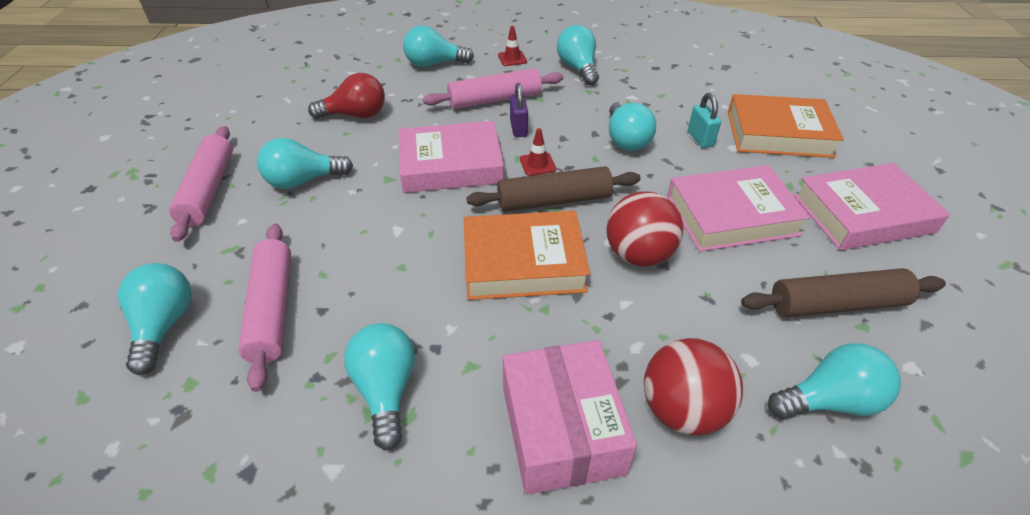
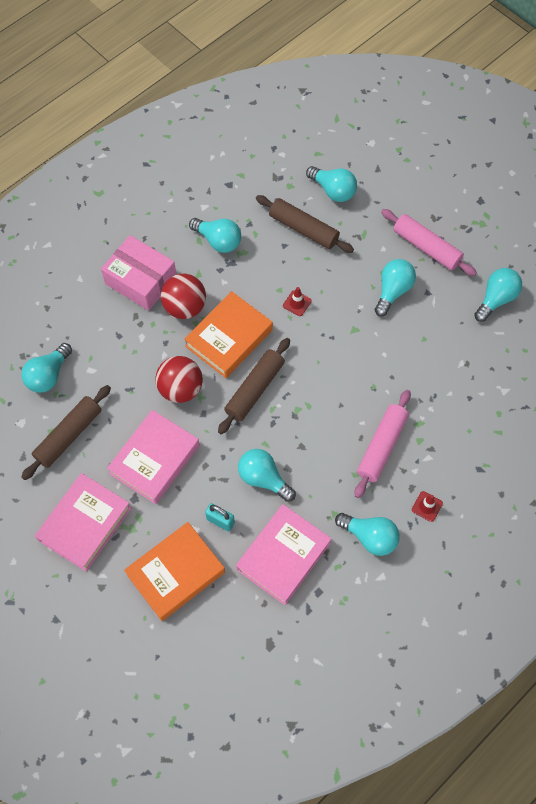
camera: 135 degrees right, 20 degrees up
pink rolling pin [238,224,291,392] -> brown rolling pin [256,195,354,253]
red light bulb [308,73,385,119] -> none
pink book [399,121,504,193] -> pink book moved to [236,504,332,605]
turquoise light bulb [403,25,474,67] -> turquoise light bulb moved to [474,268,522,322]
purple padlock [510,83,528,137] -> none
red traffic cone [520,128,556,176] -> red traffic cone moved to [283,287,312,316]
red ball [644,338,743,436] -> red ball moved to [161,274,206,319]

